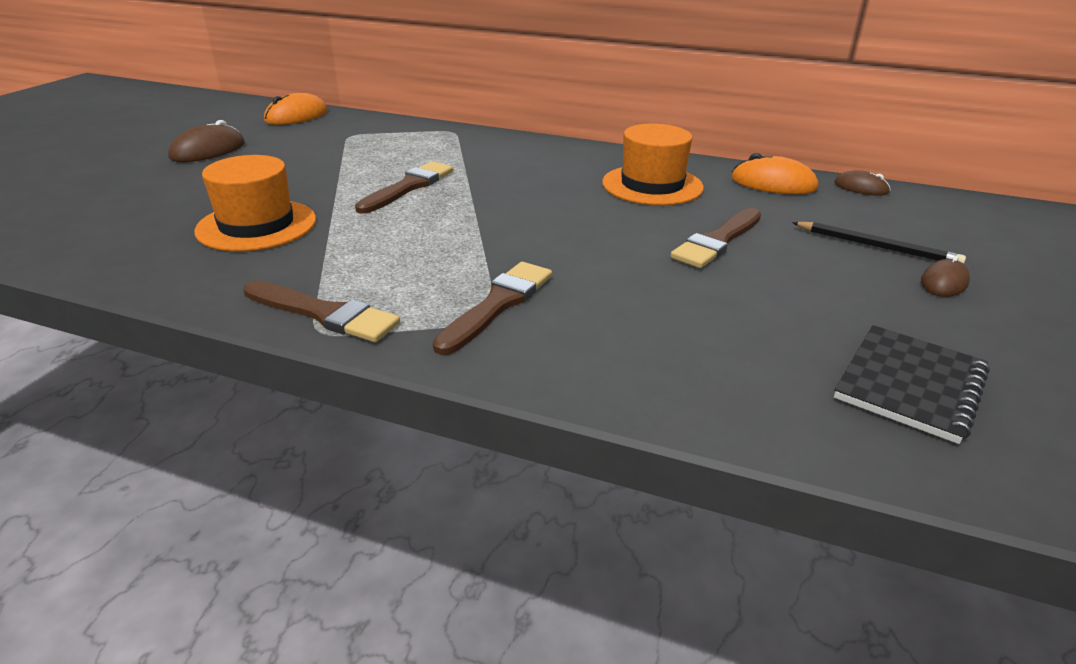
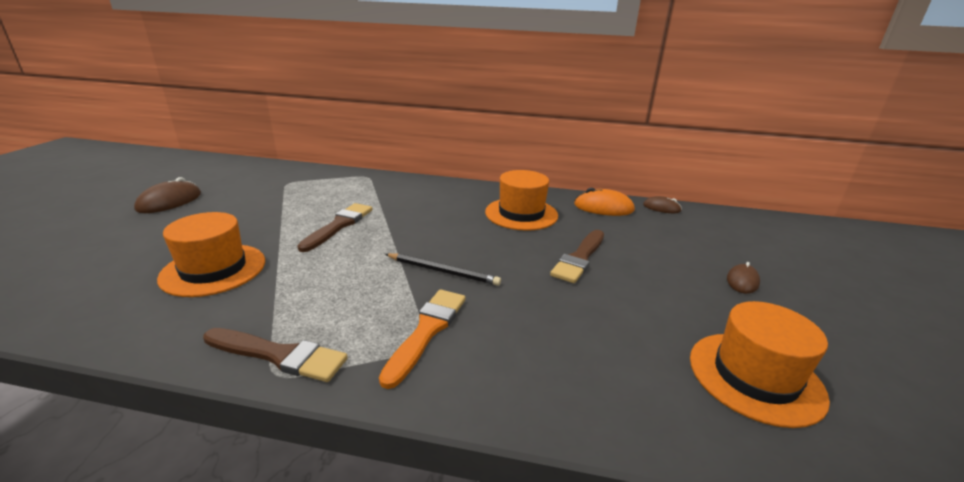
camera: 10 degrees left, 5 degrees down
orange mouse [264,93,328,125] -> none
brown brush [433,262,552,355] -> orange brush [379,289,466,389]
black pencil [792,222,966,264] -> black pencil moved to [385,253,501,286]
black notebook [834,325,990,444] -> orange hat [690,301,830,428]

